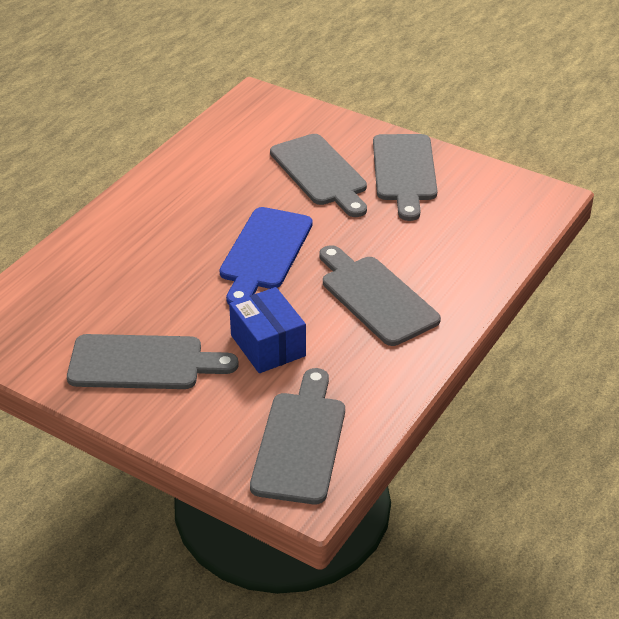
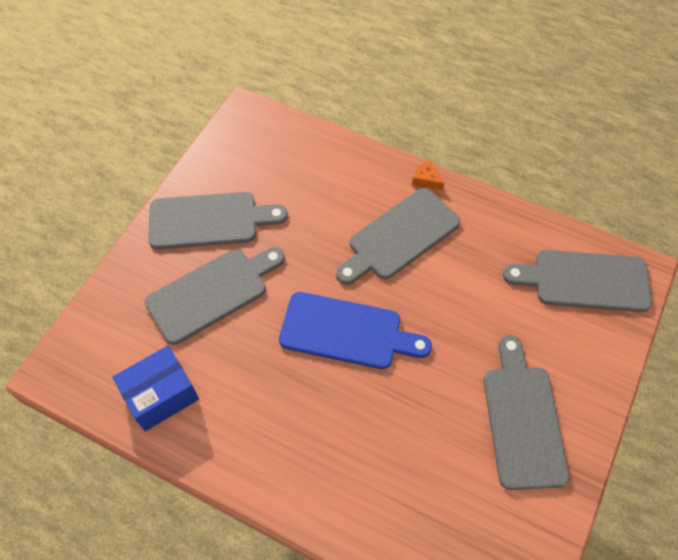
camera: 95 degrees left, 20 degrees up
blue box [229,287,306,373] -> blue box moved to [112,345,199,431]
none -> orange cheese [412,160,444,190]

